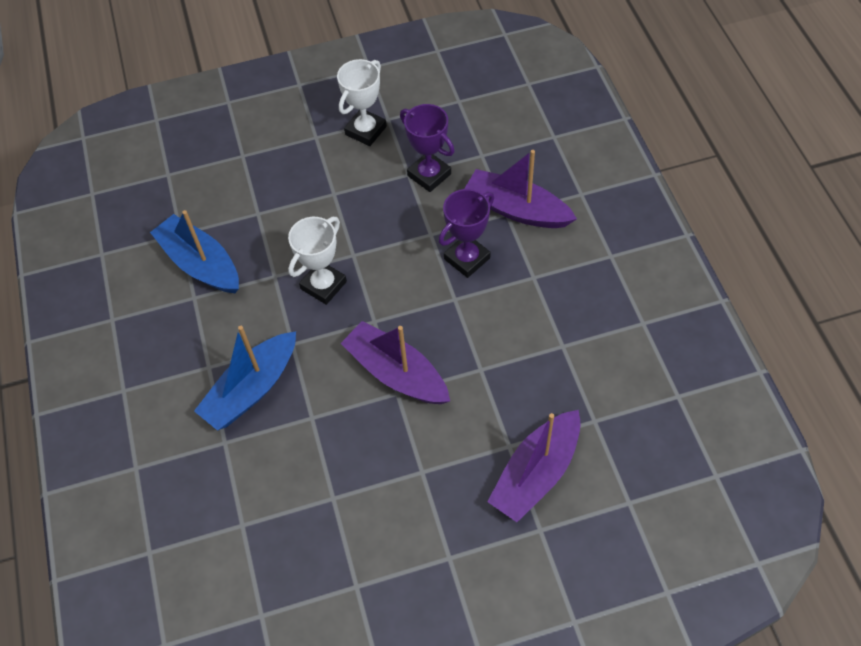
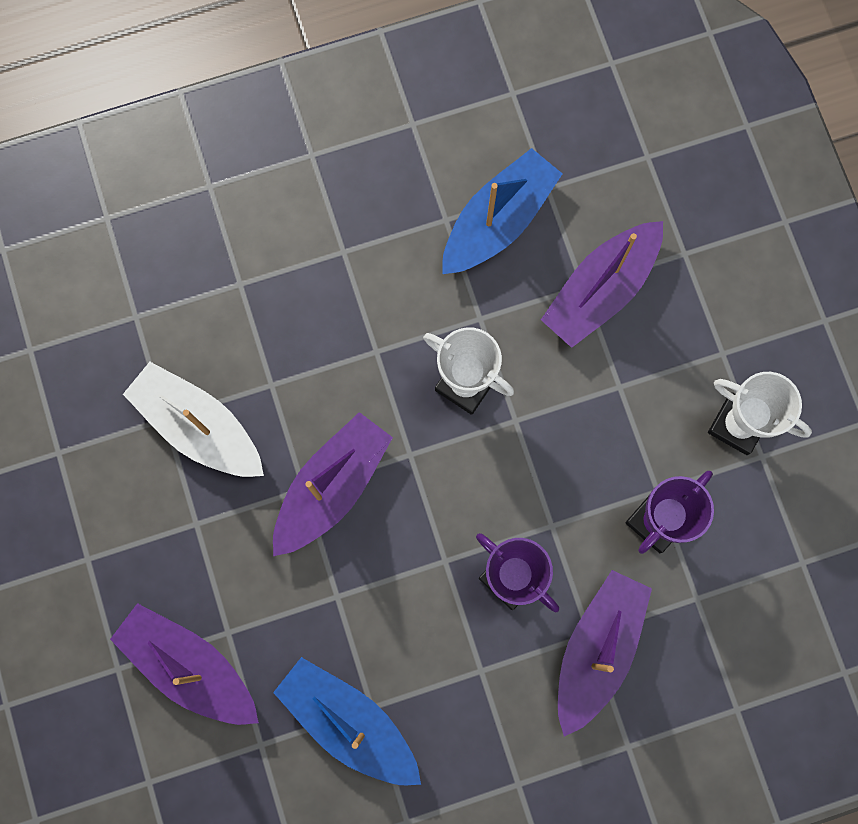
camera: 85 degrees right, 20 degrees up
blue boat [194,326,296,431] -> blue boat moved to [273,657,421,785]
none -> white boat [123,362,264,477]
none -> purple boat [541,221,663,348]

